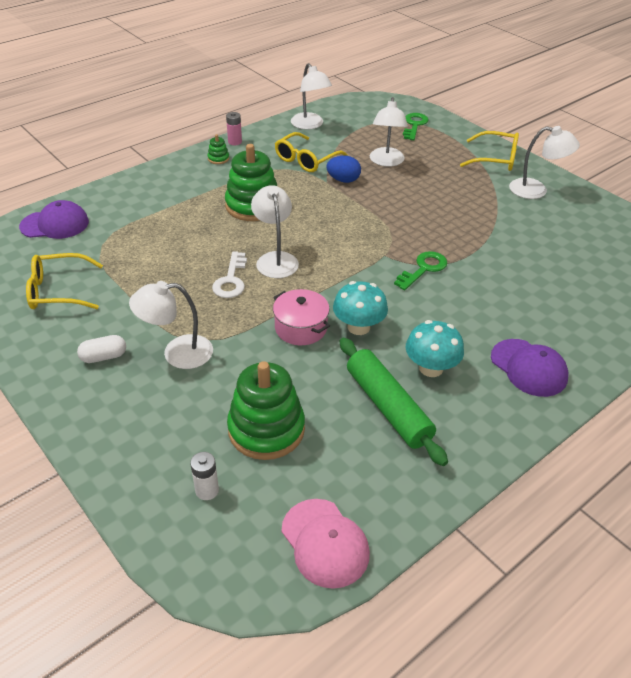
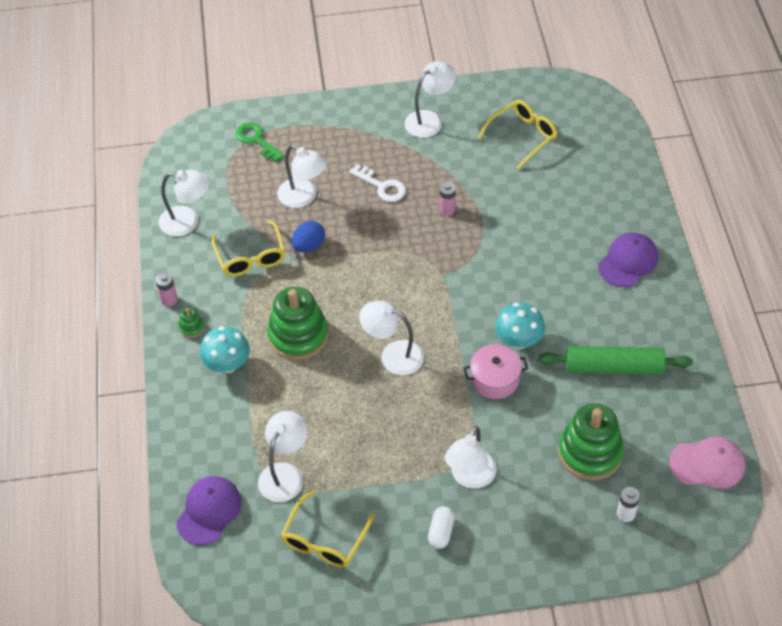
camera: 55 degrees left, 10 degrees up
white key [212,251,247,298] -> white key moved to [349,164,406,202]
green key [394,251,447,290] -> none
turquoise mushroom [406,320,464,377] -> turquoise mushroom moved to [200,326,250,374]
yellow glasses [460,131,519,171] -> yellow glasses moved to [478,100,557,169]
purple cap [491,339,569,397] -> purple cap turned 45 degrees counterclockwise [598,233,658,287]
none -> white lamp [258,411,307,502]
none -> pink battery [439,182,456,216]

